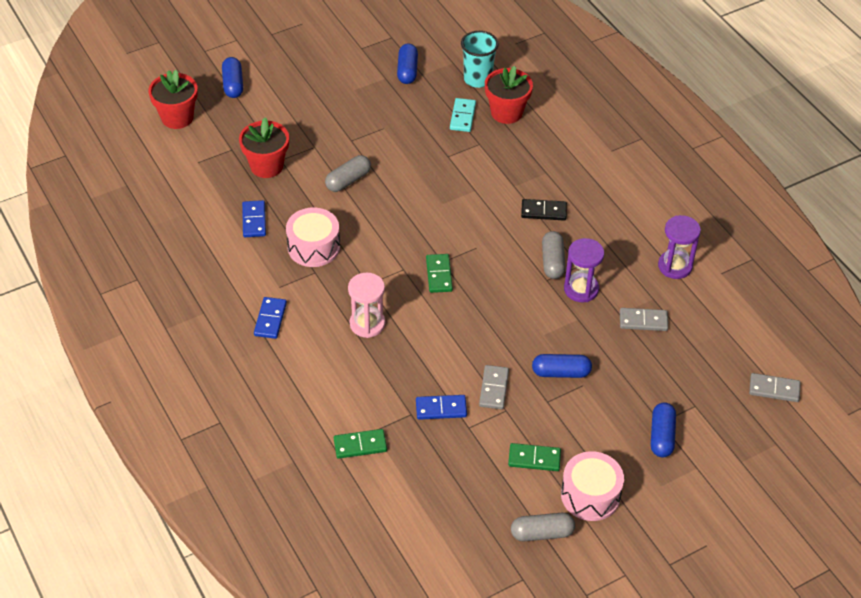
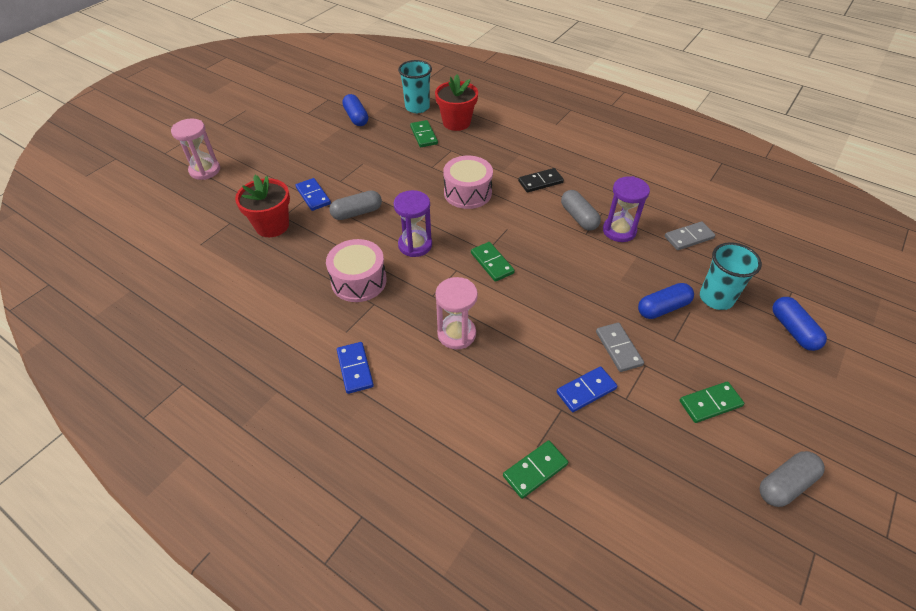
camera: 25 degrees left, 0 degrees up
red flower pot [148,70,198,129] -> none
blue capsule [222,57,243,98] -> pink hourglass [171,118,220,180]
blue domino [242,200,266,237] -> blue domino moved to [295,178,331,211]
grey capsule [325,155,371,192] -> grey capsule turned 45 degrees clockwise [329,190,382,220]
turquoise domino [450,98,476,132] -> green domino [410,120,438,147]
pink drum [561,451,624,521] -> pink drum moved to [443,156,493,209]
purple hourglass [658,215,701,279] -> purple hourglass moved to [394,190,432,257]
grey domino [749,373,801,402] -> none
none -> turquoise cup [700,242,762,310]

